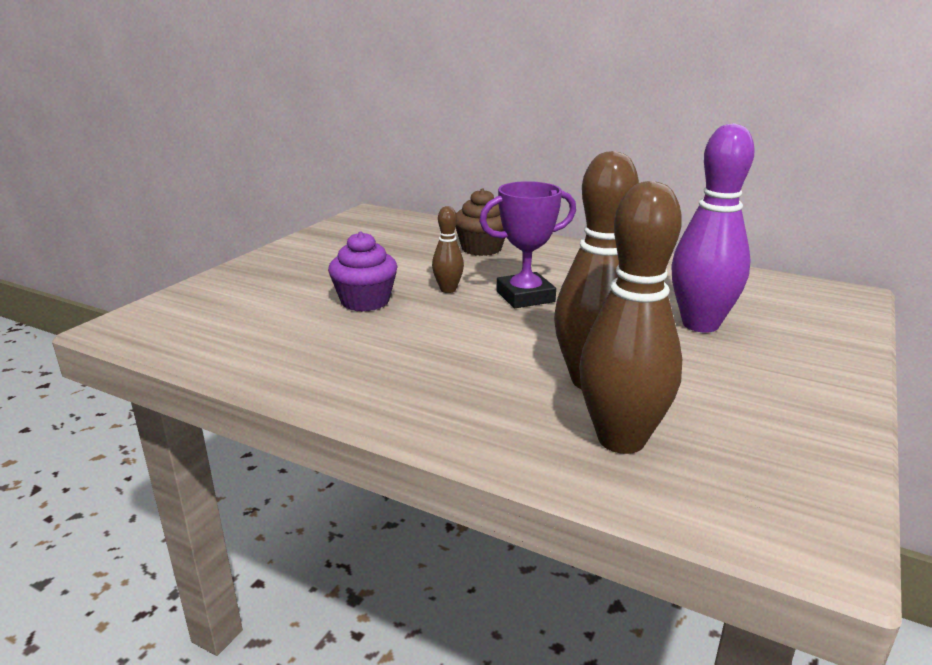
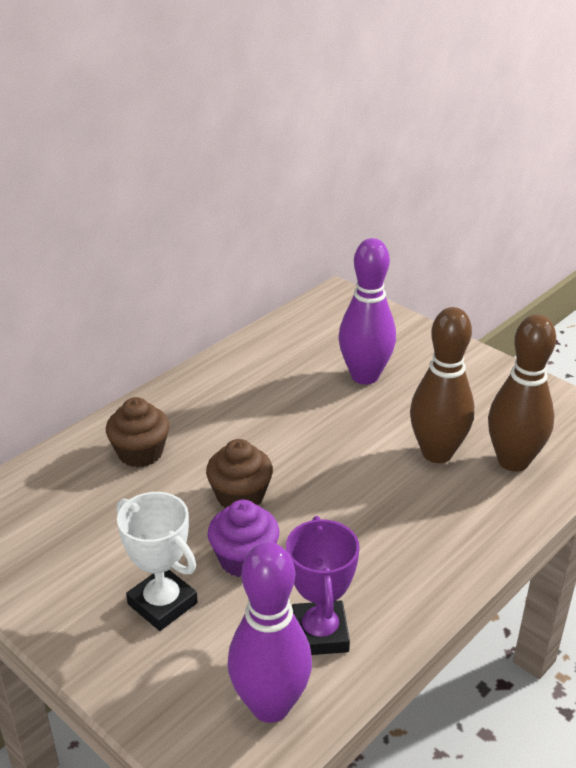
camera: 75 degrees left, 10 degrees up
brown bowling pin [432,206,464,293] -> brown cupcake [206,439,273,508]
purple trophy [479,181,576,308] -> purple trophy moved to [286,516,360,655]
none -> white trophy [117,492,198,631]
none -> purple bowling pin [228,542,312,723]

